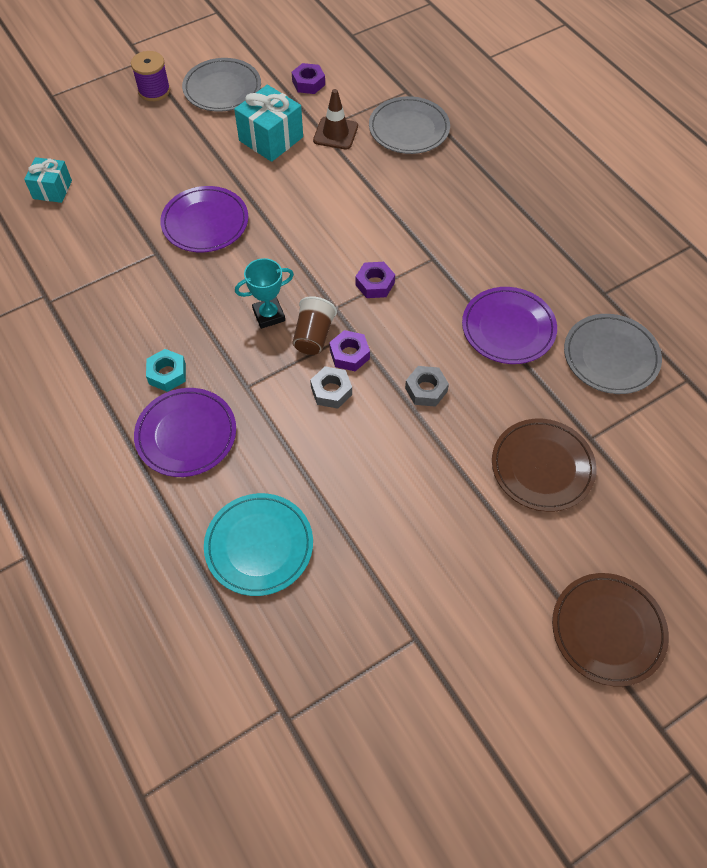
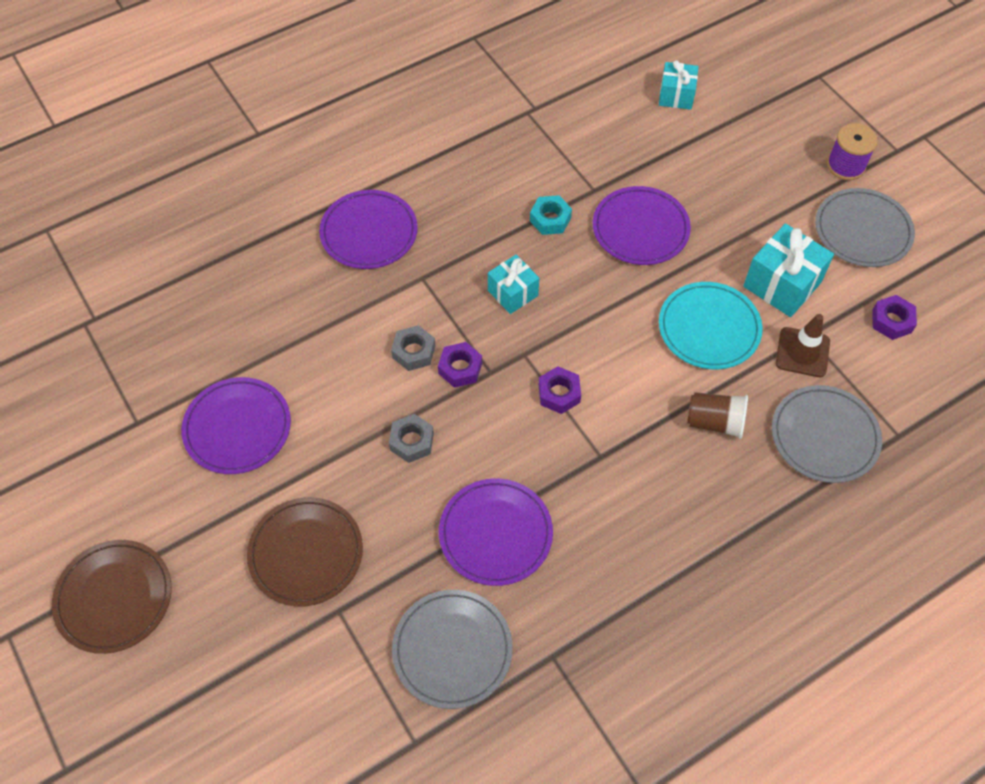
camera: 90 degrees right, 0 degrees up
turquoise nut [146,349,186,392] -> turquoise nut moved to [530,195,572,235]
turquoise plate [204,493,313,596] -> turquoise plate moved to [659,282,763,369]
turquoise trophy [235,258,294,329] -> turquoise gift [488,254,539,314]
brown cup [292,296,337,355] -> brown cup moved to [687,392,748,439]
none -> purple plate [181,377,291,474]

